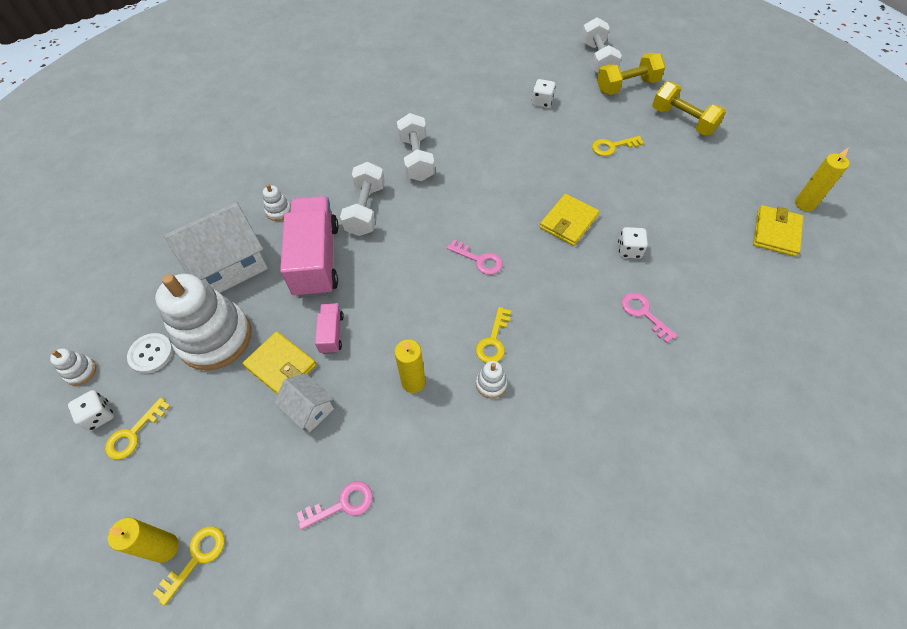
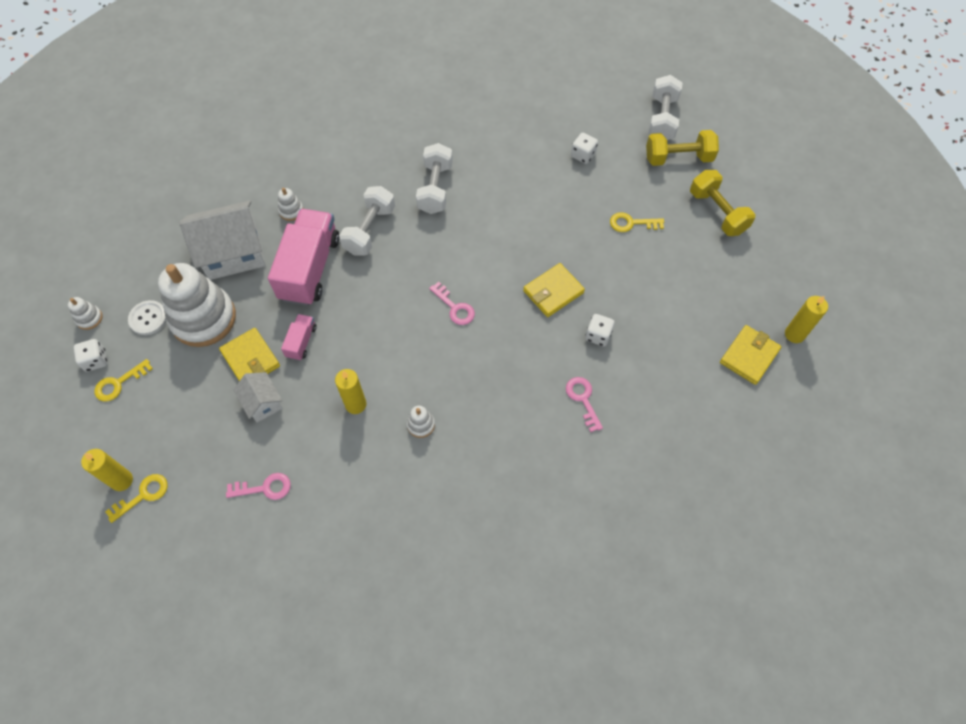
camera: 15 degrees right, 5 degrees up
yellow key [476,307,511,363] -> none

